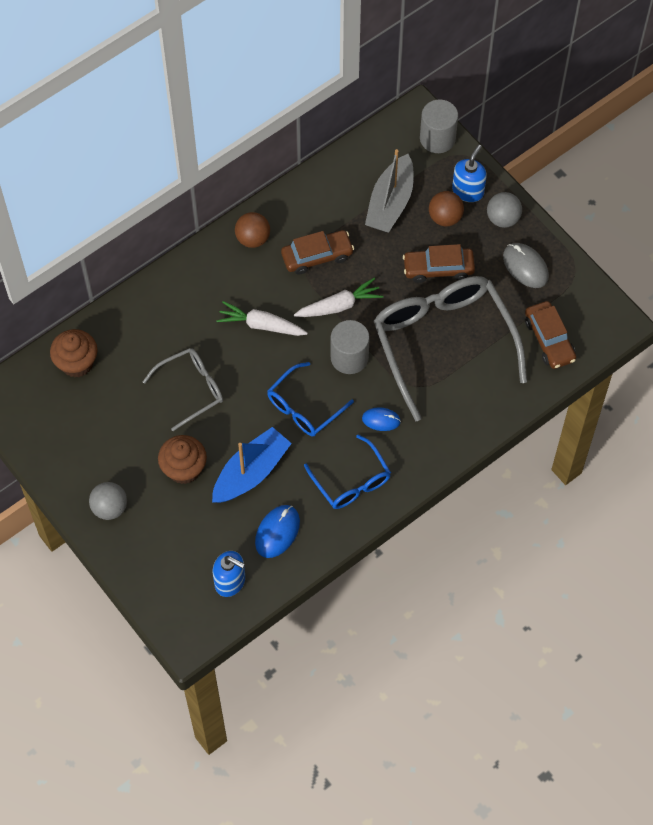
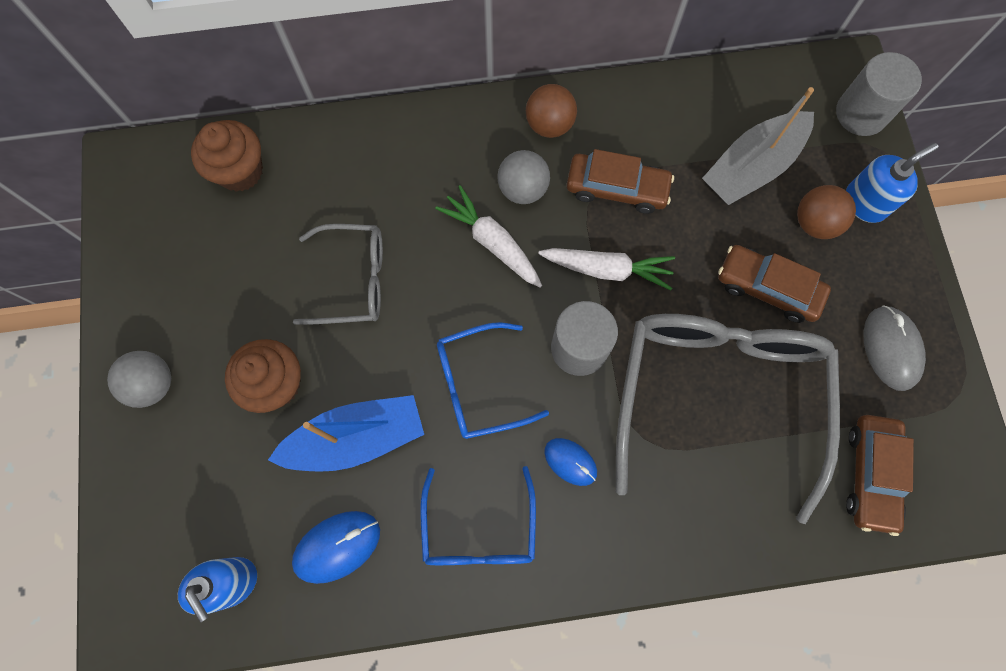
camera: 30 degrees right, 10 degrees up
grey ball [487,192,522,228] -> grey ball moved to [497,150,550,204]

